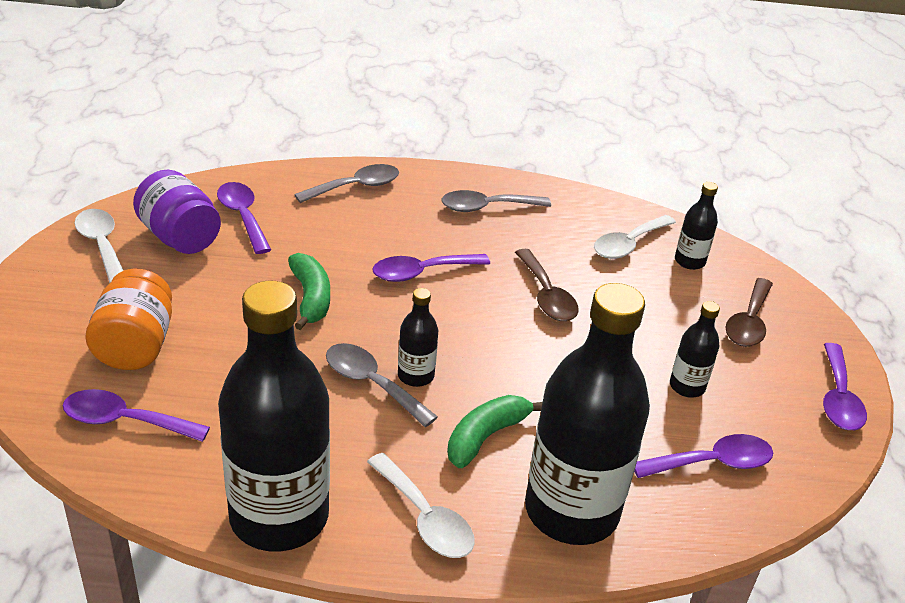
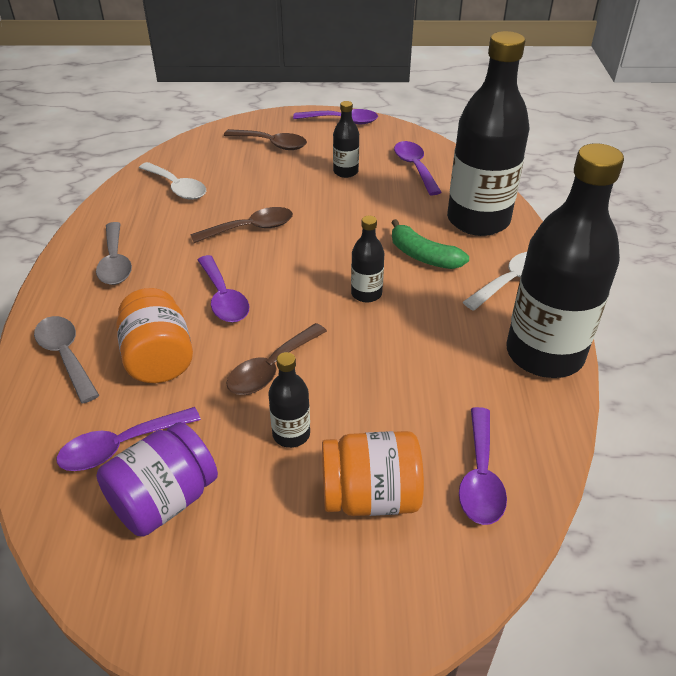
camera: 90 degrees left, 5 degrees up
white spoon [75,209,123,283] -> none
green banana [288,253,330,330] -> brown spoon [226,323,327,395]
grey spoon [326,343,438,427] -> none
black bottle [675,182,718,270] -> black bottle moved to [268,352,310,448]
none -> orange jar [116,288,193,383]

